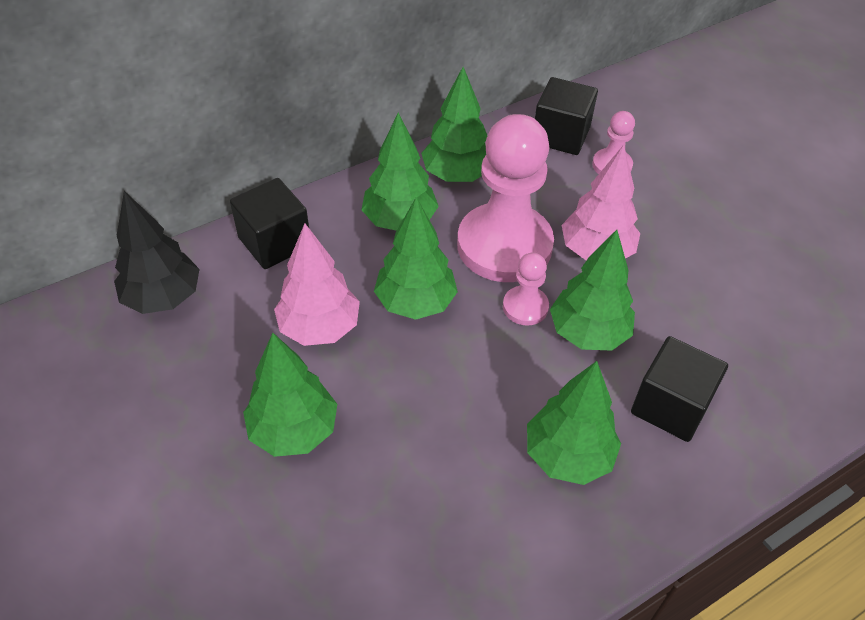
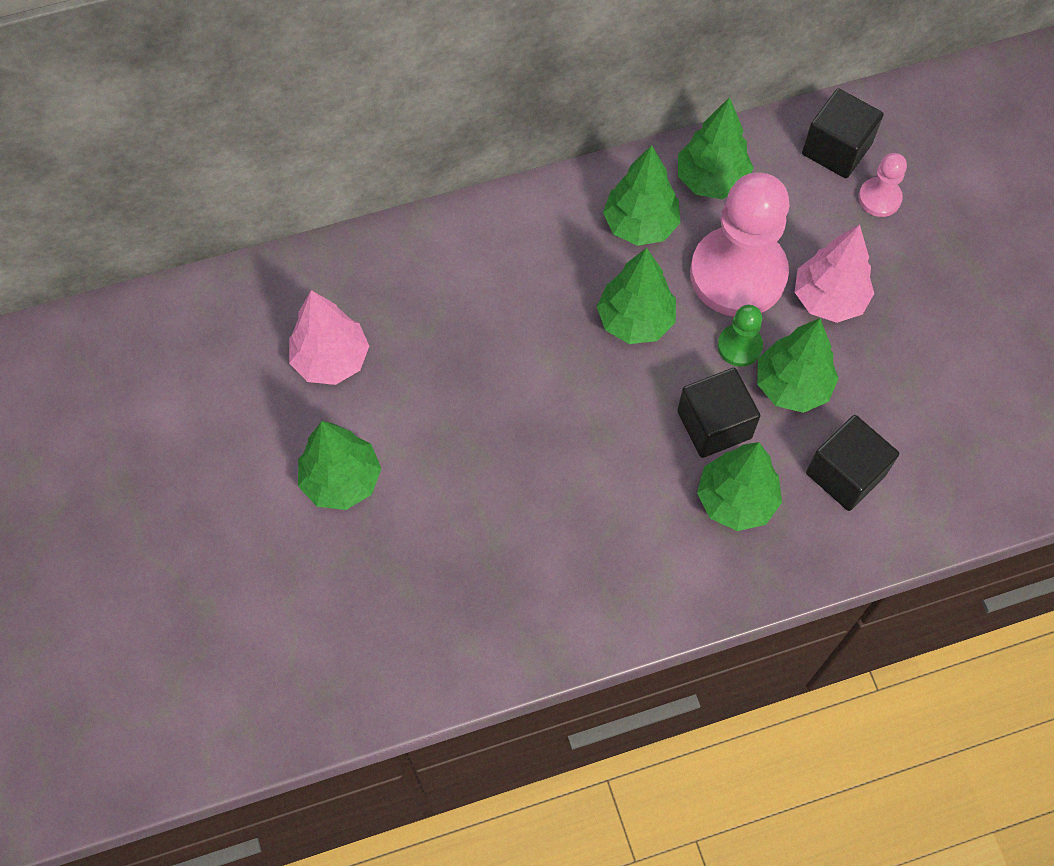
camera: 15 degrees right, 15 degrees up
black tree [114,191,199,314] -> none
black cube [230,178,309,269] -> black cube moved to [677,368,760,458]
green tree [243,333,337,457] -> green tree moved to [298,421,381,510]
pink tree [274,223,360,346] -> pink tree moved to [289,290,369,385]
pink pawn [503,252,549,325] -> green pawn [718,305,763,367]

